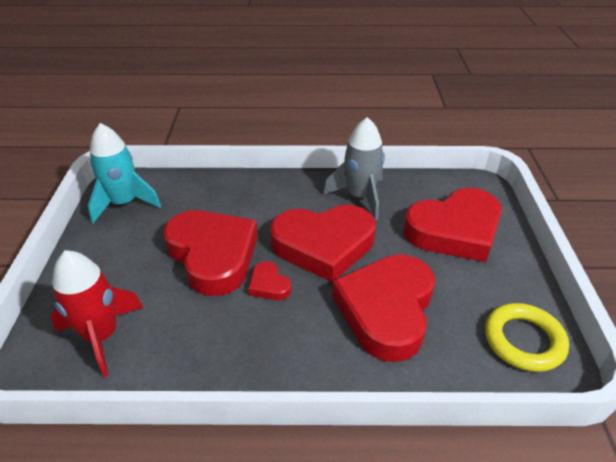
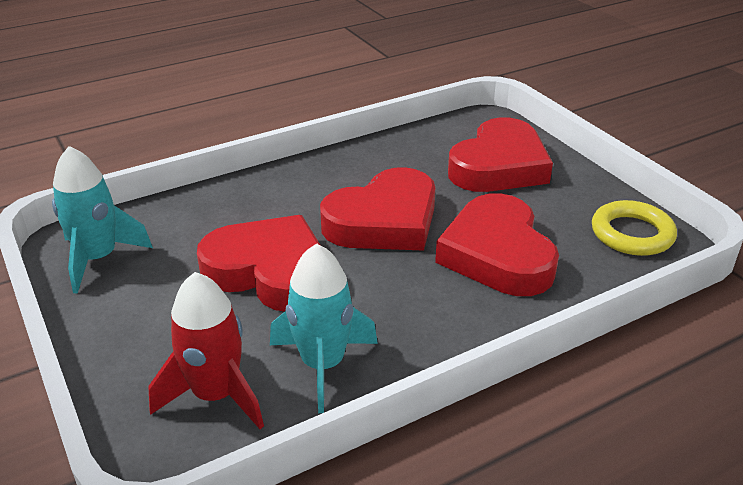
camera: 30 degrees left, 5 degrees down
red heart [249,261,291,300] -> none
grey rocket [324,117,385,220] -> none
none -> turquoise rocket [270,243,378,413]

